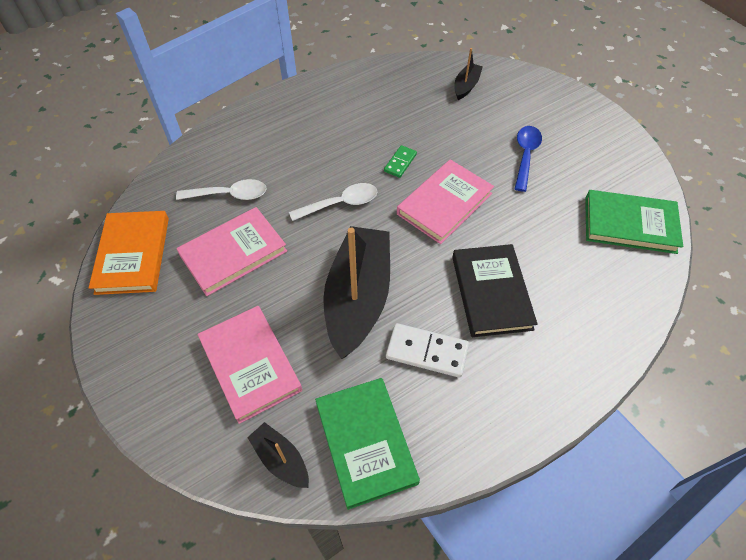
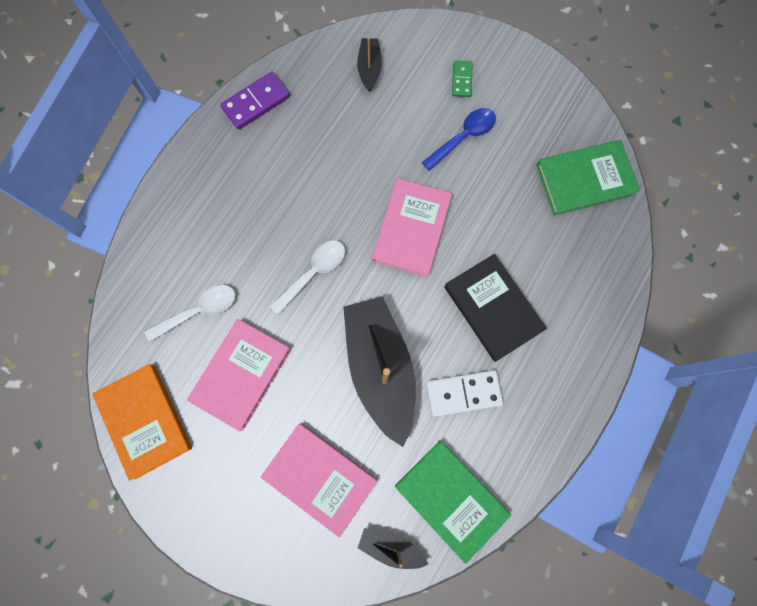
camera: 25 degrees left, 20 degrees up
green domino [384,145,417,178] -> green domino moved to [452,61,473,97]
blue spoon [515,126,542,192] -> blue spoon turned 60 degrees clockwise [422,108,496,171]
none -> purple domino [220,72,290,130]

